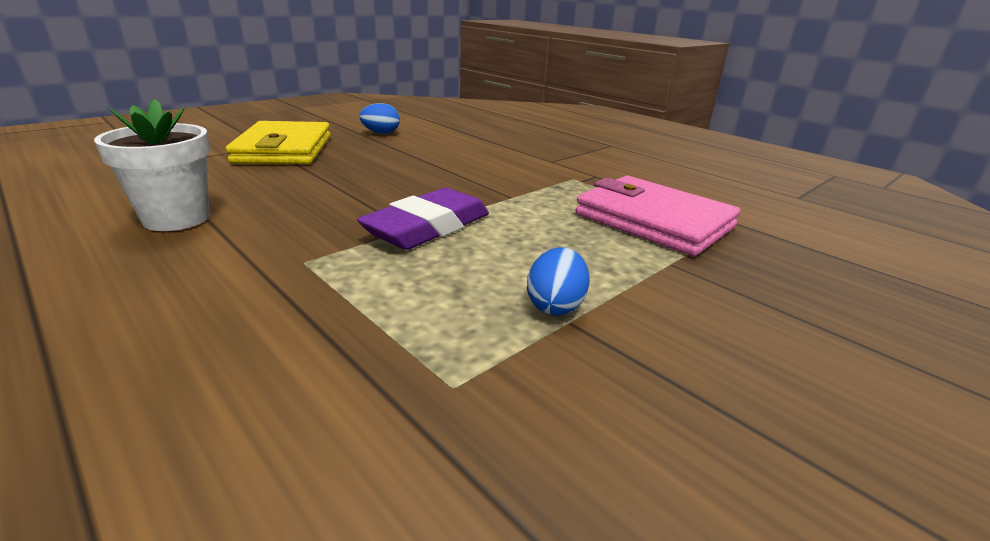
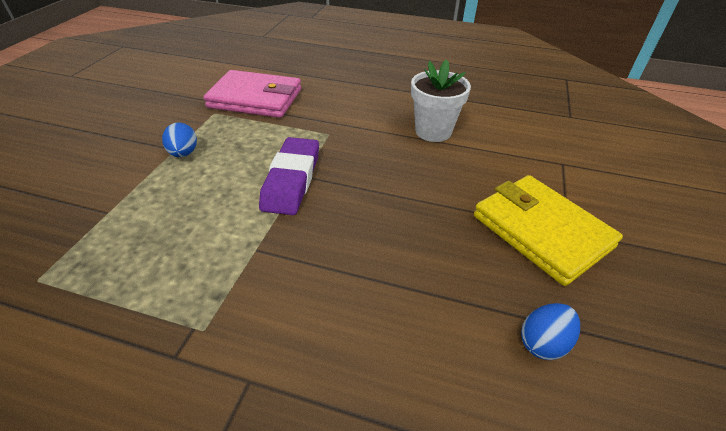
camera: 150 degrees right, 15 degrees up
pink wallet [576,176,740,256] -> pink wallet moved to [203,70,301,118]

